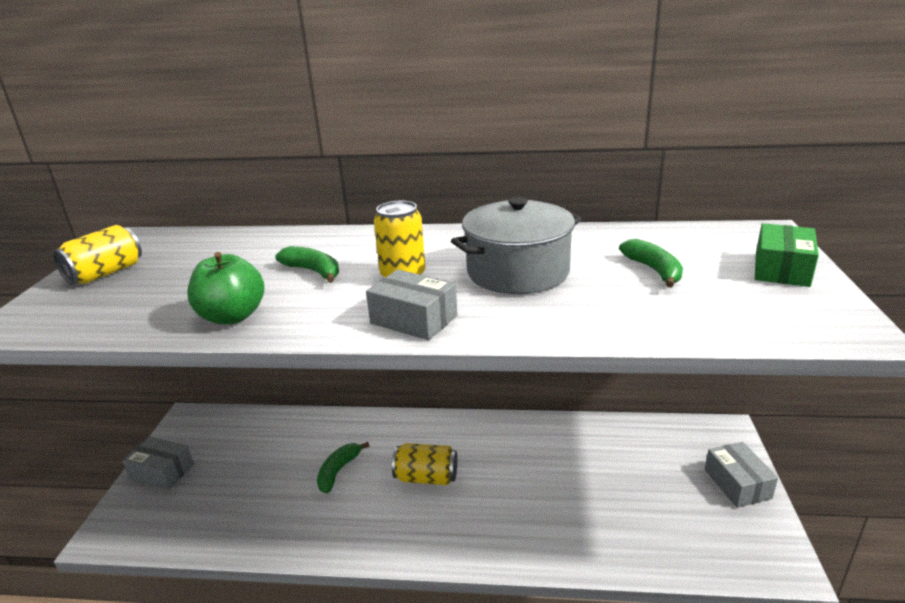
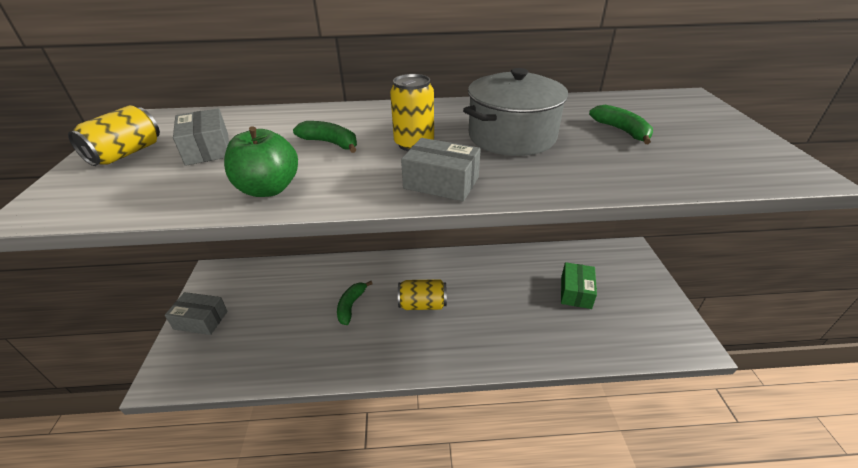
camera: 10 degrees left, 10 degrees up
grey box [705,442,778,508] -> grey box moved to [173,108,229,166]
green box [755,223,819,287] -> green box moved to [561,262,597,309]

